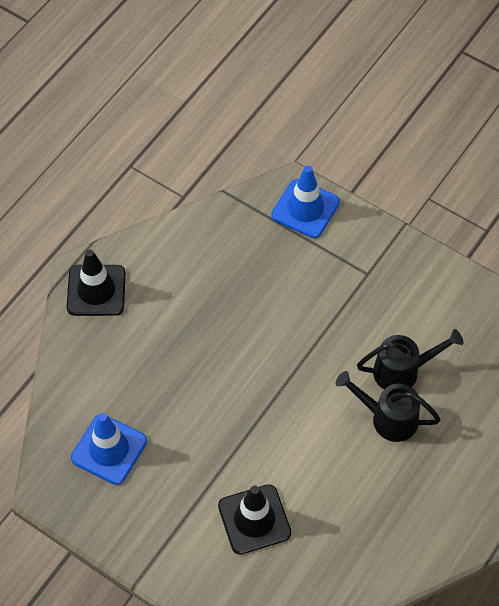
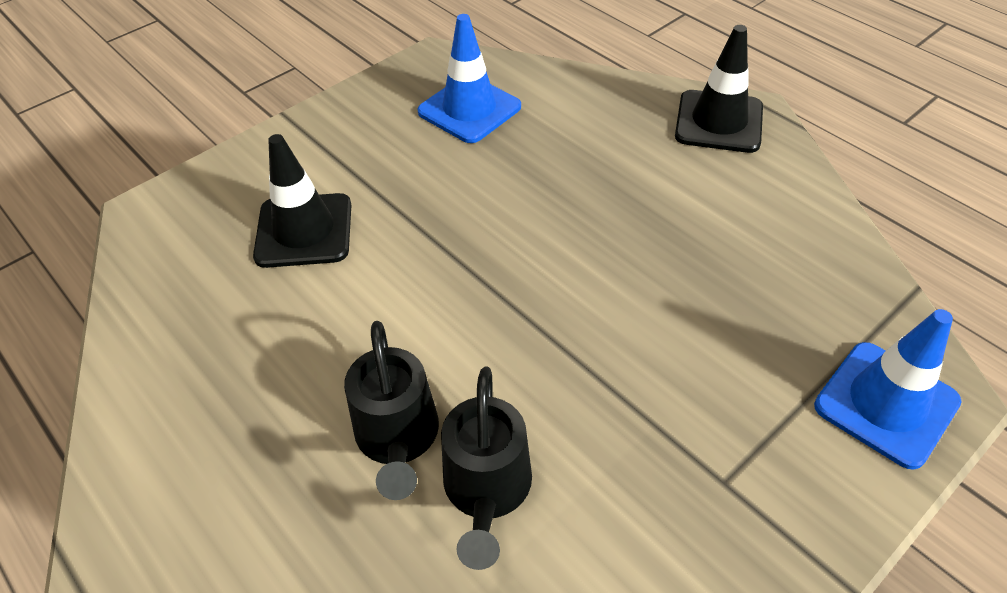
camera: 105 degrees right, 10 degrees down
black watering can [336,371,441,442] -> black watering can turned 135 degrees clockwise [344,321,439,500]

